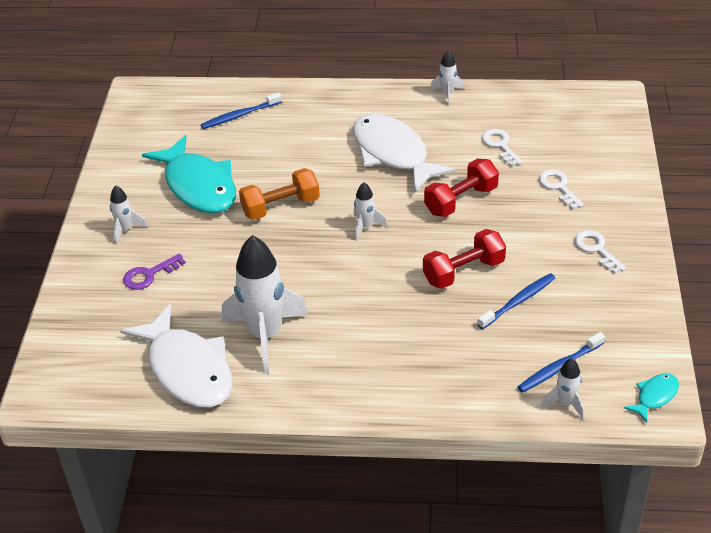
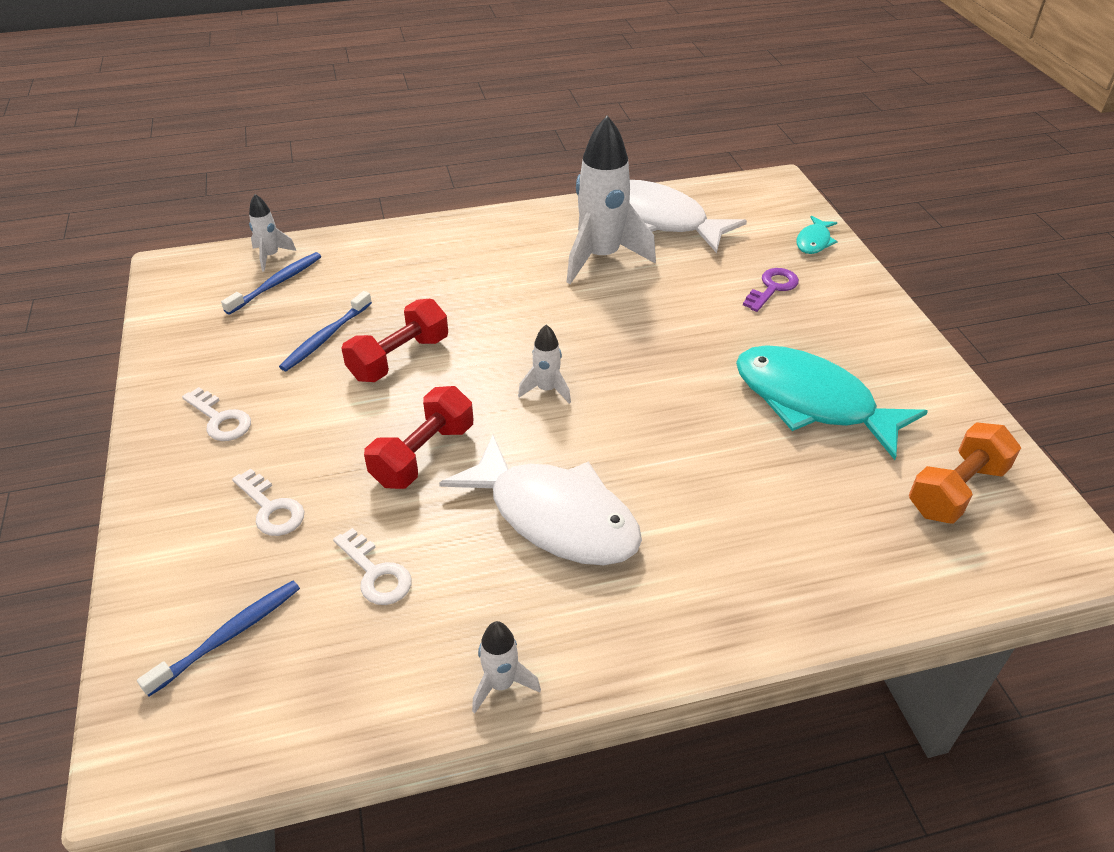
camera: 160 degrees right, 0 degrees up
white rocket [110,185,147,244] -> none
blue toothbrush [201,92,282,129] -> blue toothbrush moved to [137,581,300,696]
orange dumbbell [239,168,320,220] -> orange dumbbell moved to [909,422,1021,524]
turquoise fish [624,373,679,423] -> turquoise fish moved to [796,216,838,254]

